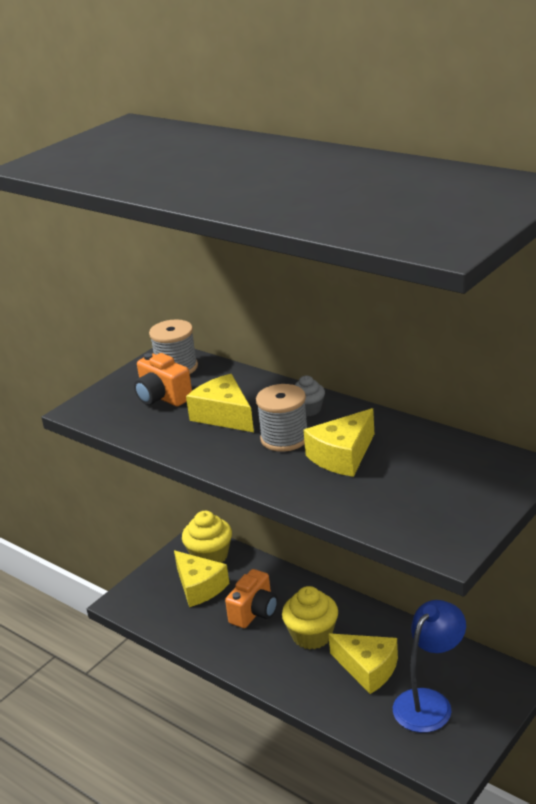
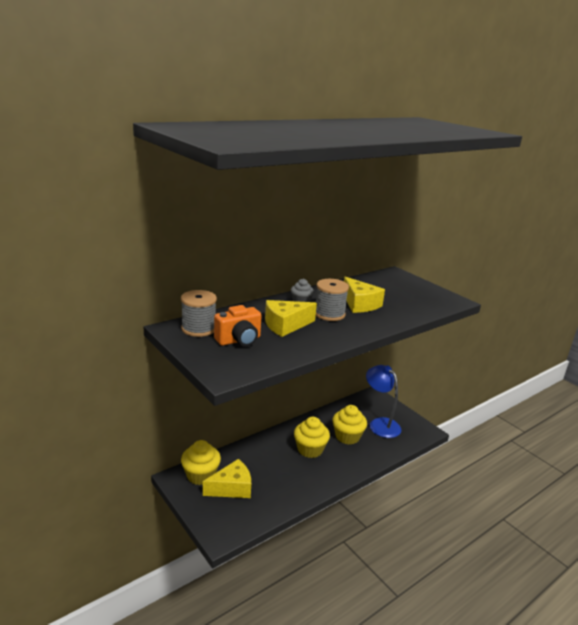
camera: 80 degrees left, 5 degrees down
orange camera [225,569,278,628] -> none
yellow cheese [329,633,398,694] -> yellow cupcake [333,405,367,445]

